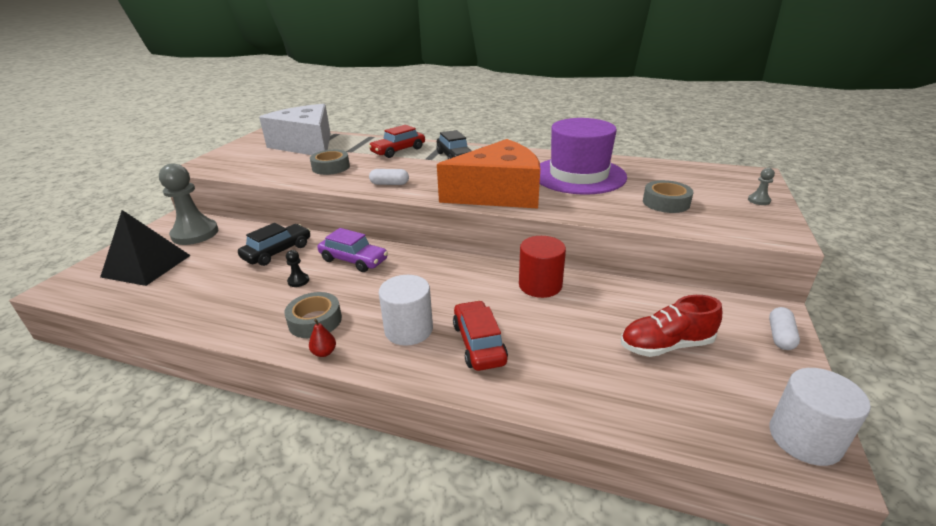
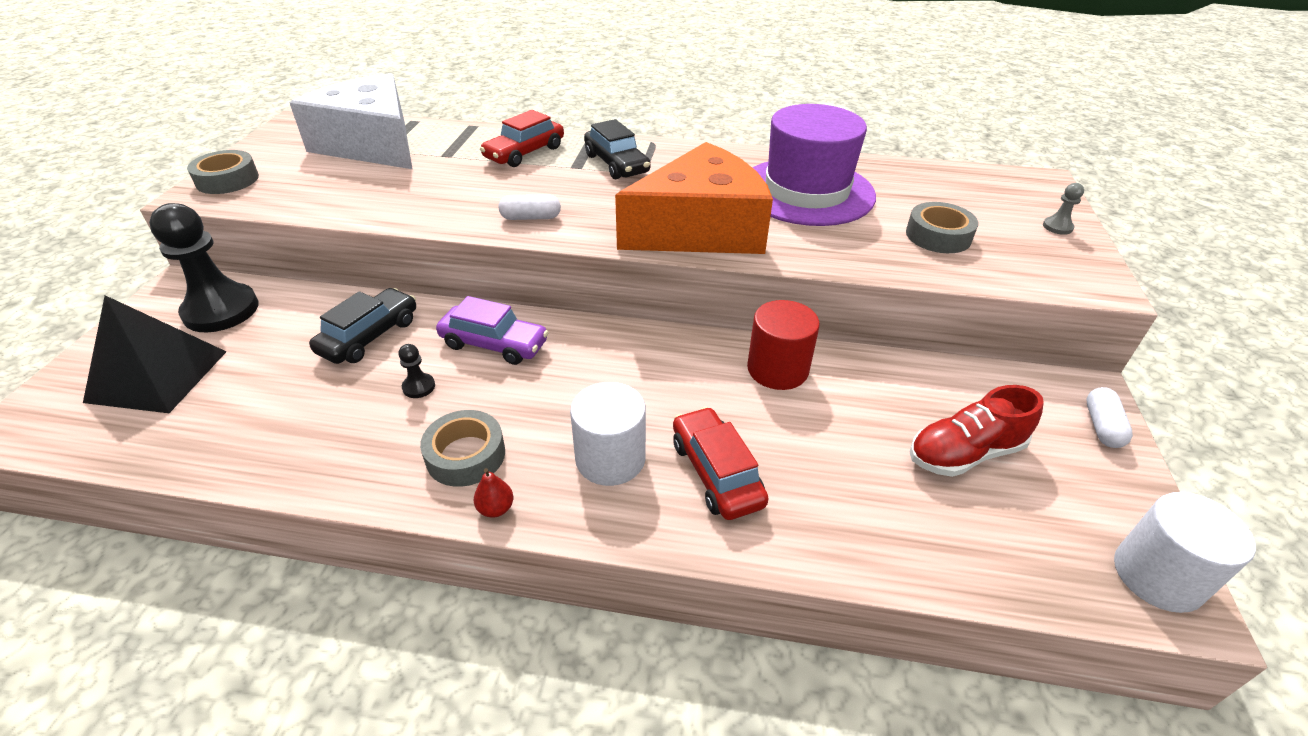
camera: 10 degrees left, 10 degrees up
grey pawn [159,163,218,245] -> black pawn [149,203,258,332]
grey tape [310,150,350,175] -> grey tape moved to [187,150,259,194]

